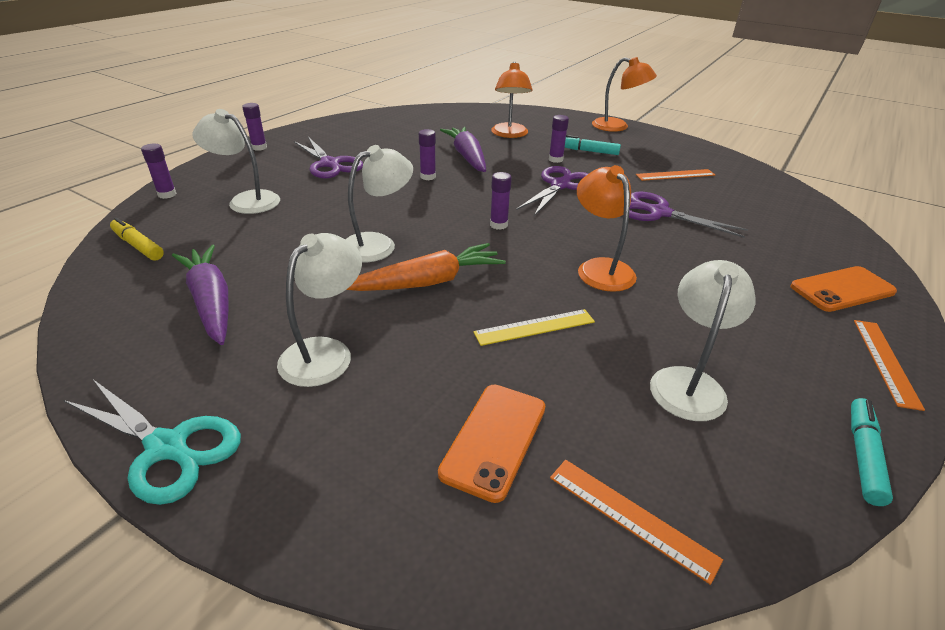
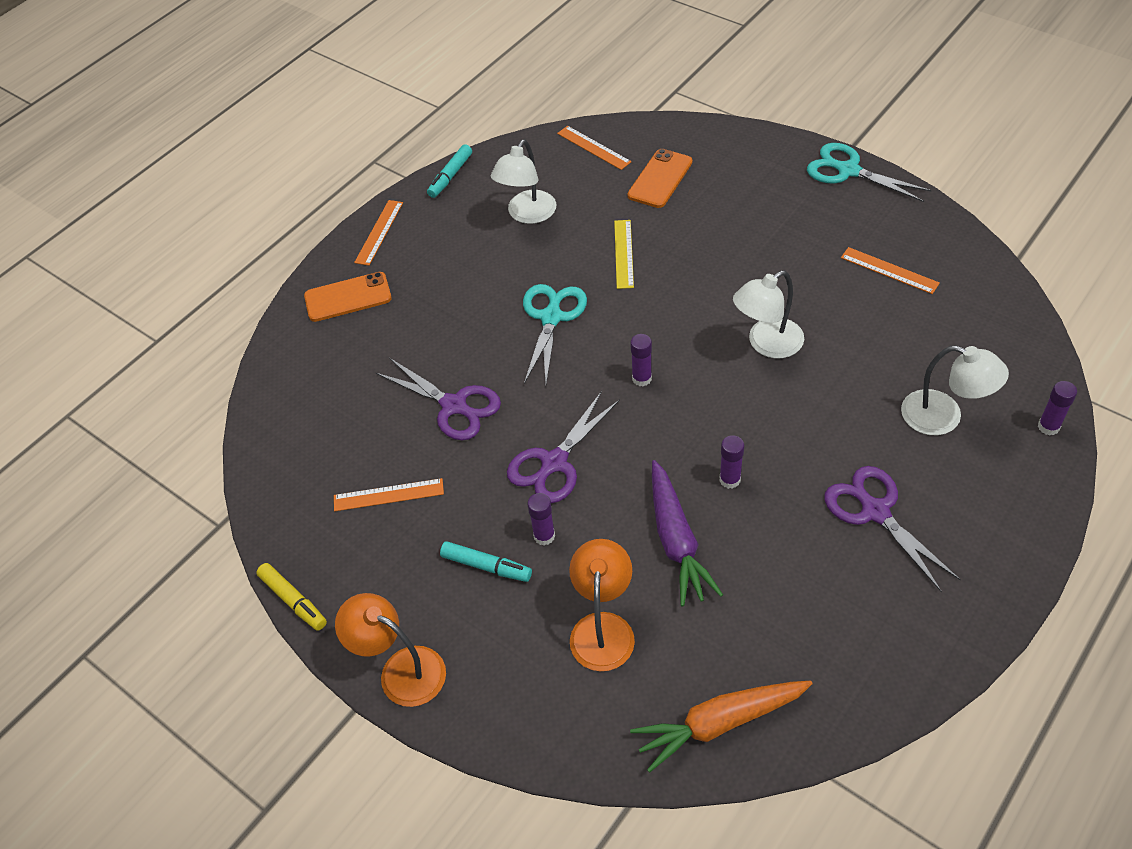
camera: 170 degrees left, 15 degrees up
yellow marker [110,217,164,261] -> yellow marker moved to [256,563,327,631]
purple carrot [172,245,229,345] -> orange ruler [841,247,940,294]
purple glue stick [242,103,267,151] -> none
white lamp [277,233,362,387] -> none
orange carrot [347,243,506,291] -> orange carrot moved to [630,681,812,773]
yellow ruler [473,309,595,346] -> yellow ruler turned 75 degrees counterclockwise [614,220,634,289]
orange lamp [577,165,637,292] -> turquoise scissors [523,284,587,384]

